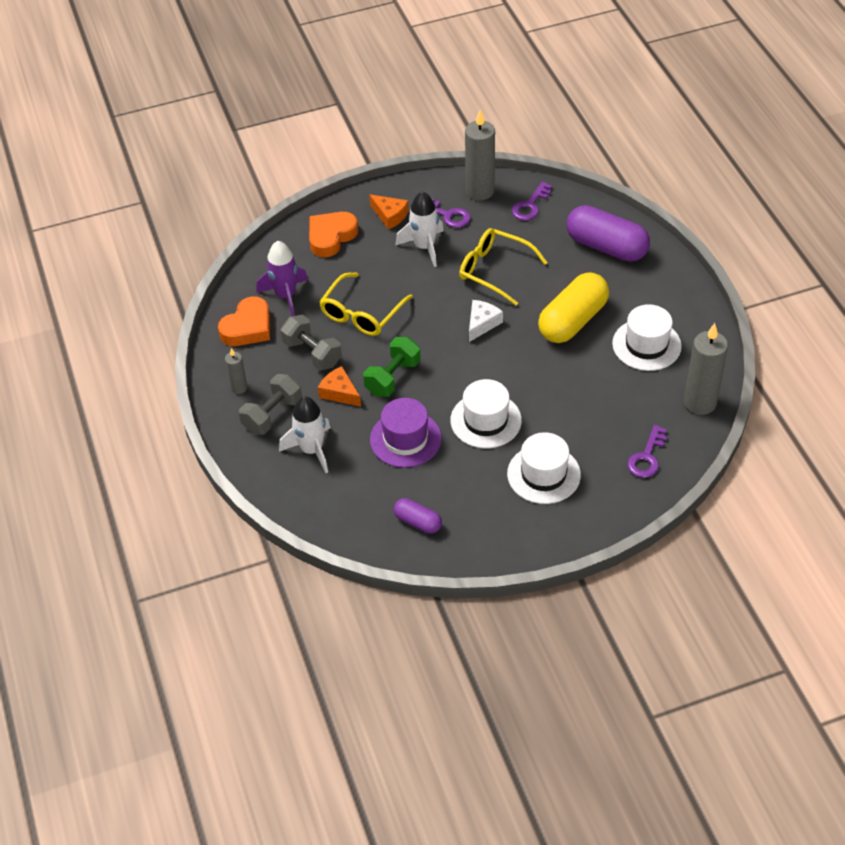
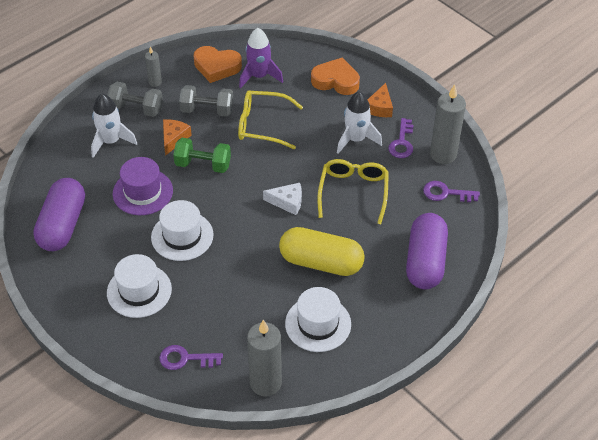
camera: 65 degrees right, 0 degrees up
grey dumbbell [281,315,342,370] -> grey dumbbell turned 75 degrees clockwise [179,85,233,117]
purple capsule [394,498,442,534] -> purple capsule [33,178,85,251], size x1.93

